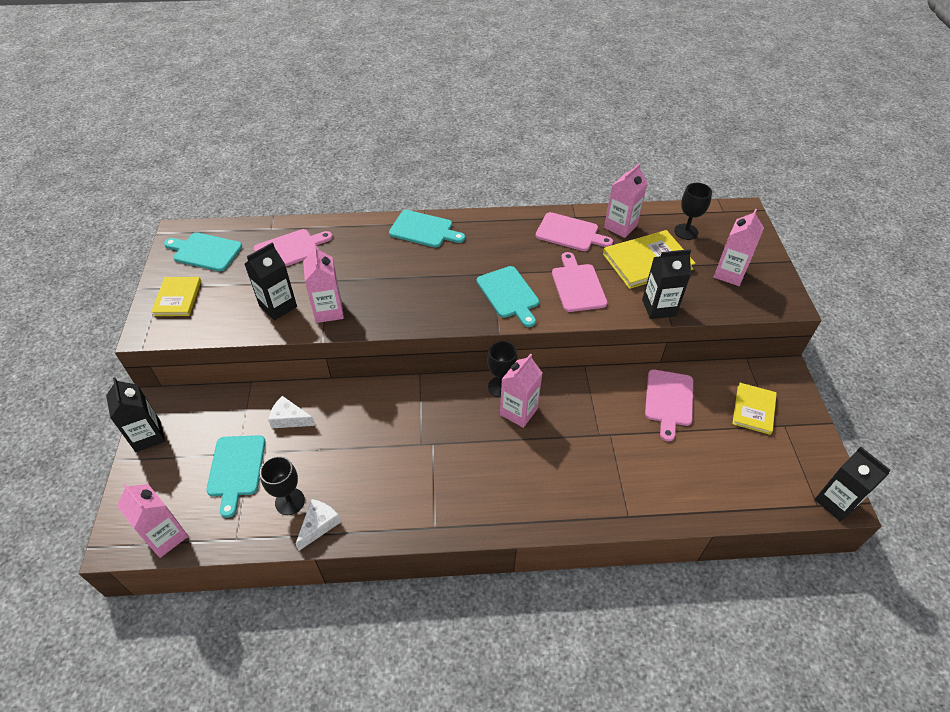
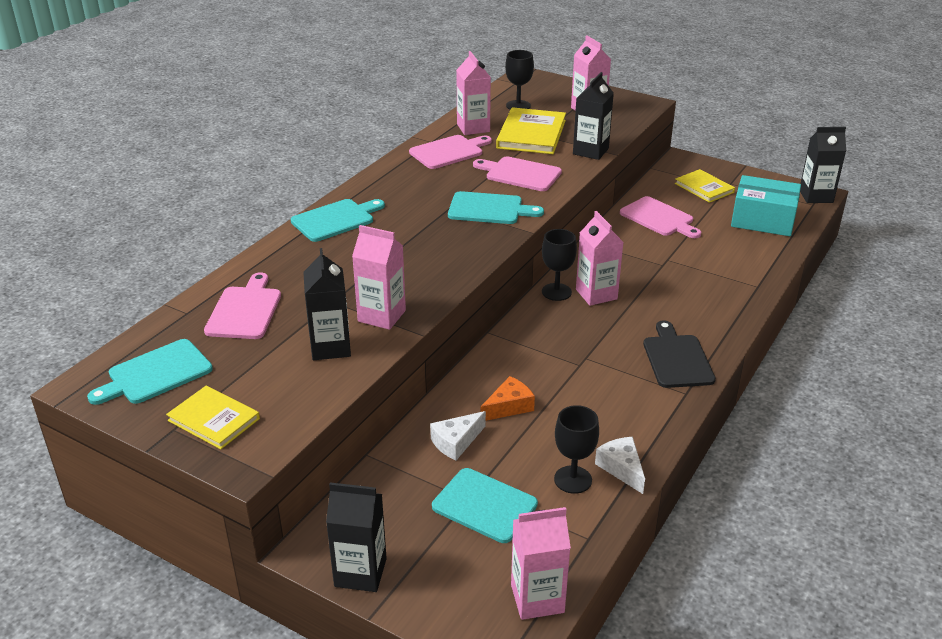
camera: 55 degrees left, 15 degrees down
none -> orange cheese [481,376,535,421]
none -> black cutting board [643,320,716,388]
none -> turquoise box [731,175,801,236]

